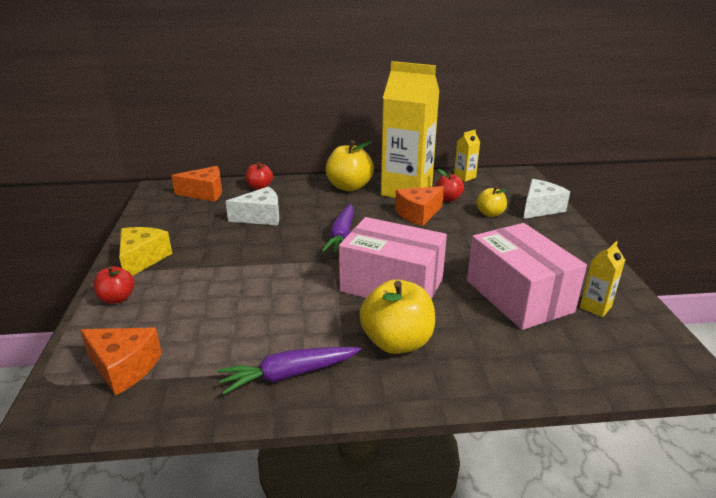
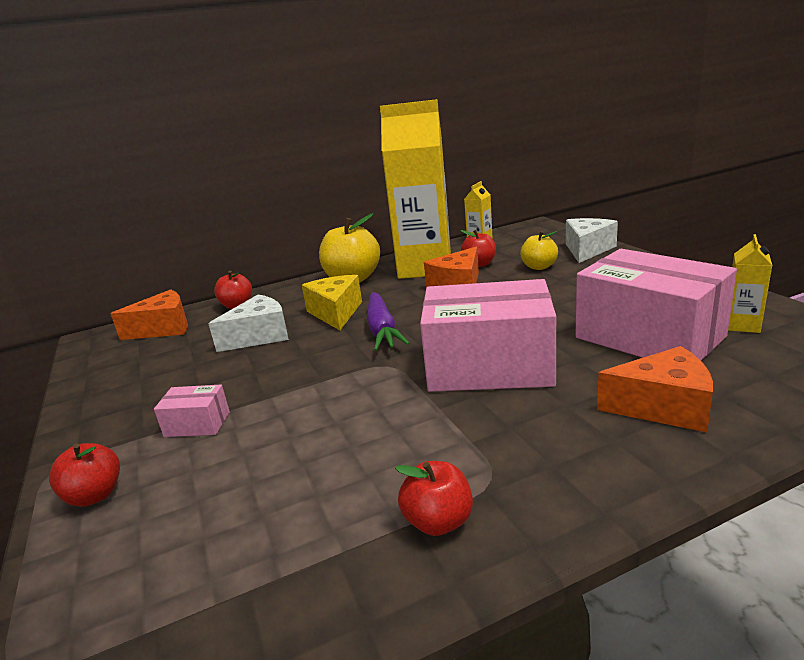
camera: 15 degrees left, 5 degrees down
orange cheese [80,328,162,396] -> orange cheese moved to [597,346,713,432]
yellow cheese [119,227,172,276] -> yellow cheese moved to [302,275,362,330]
purple carrot [217,347,361,395] -> red apple [395,461,473,536]
yellow apple [360,279,435,354] -> none
none -> pink box [154,385,230,437]

